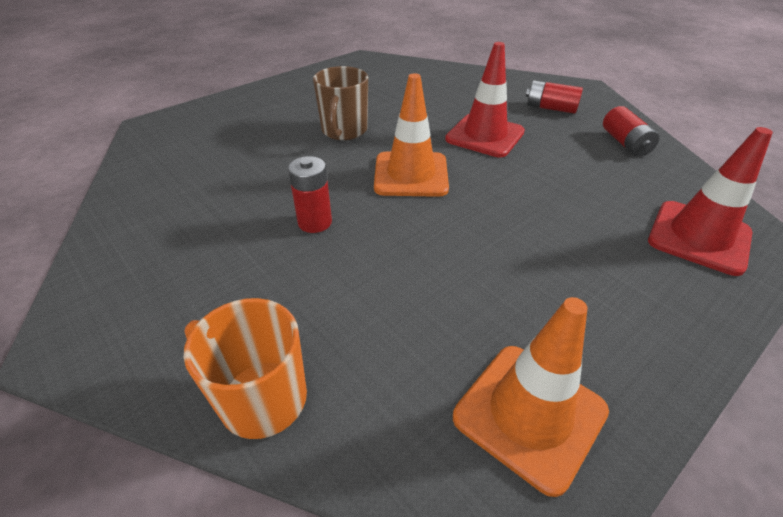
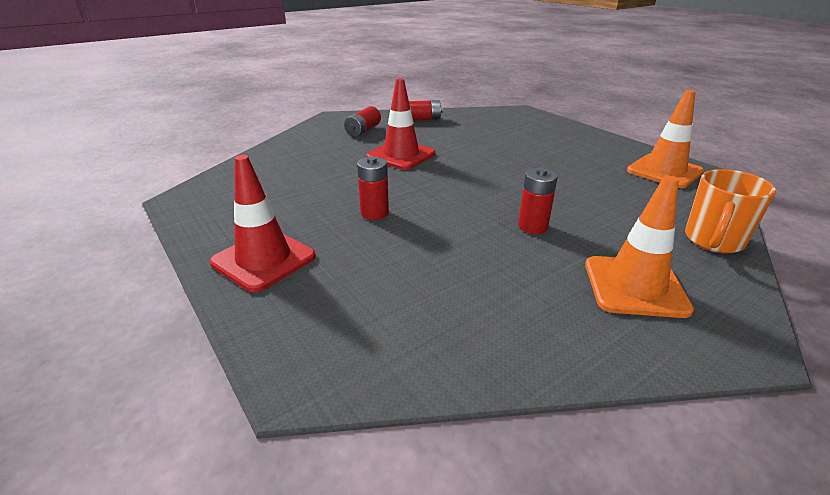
camera: 85 degrees left, 10 degrees down
brown mug [313,66,368,140] -> red battery [357,156,389,220]
orange traffic cone [374,73,449,197] -> orange traffic cone moved to [585,176,694,318]
red traffic cone [648,127,773,276] -> red traffic cone moved to [210,155,316,292]

